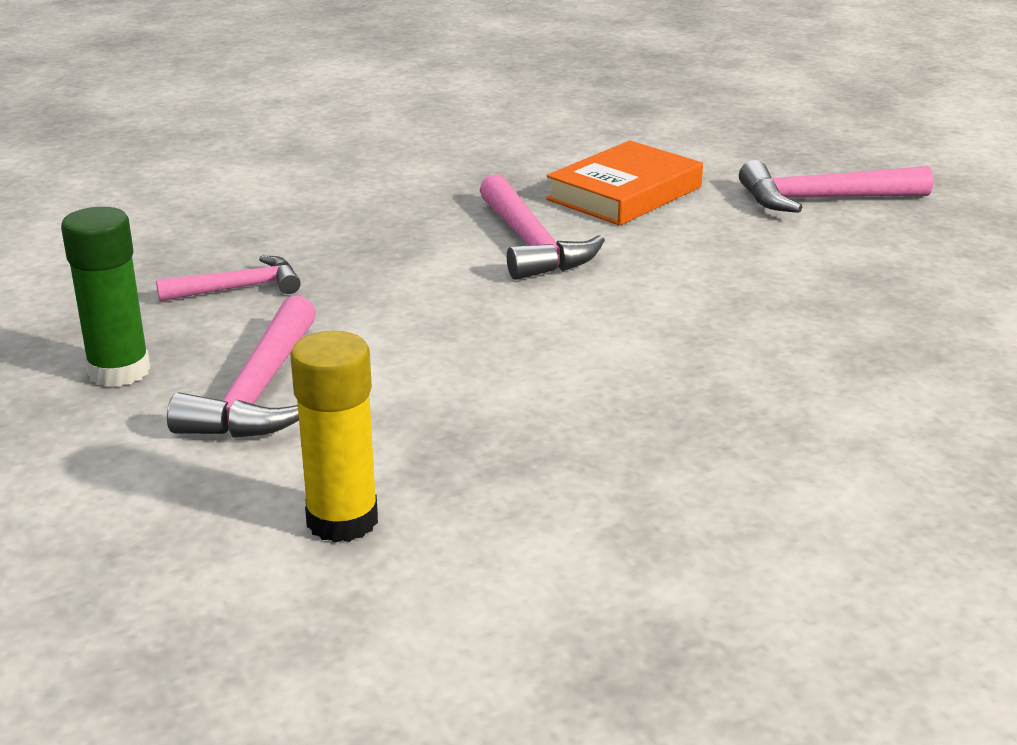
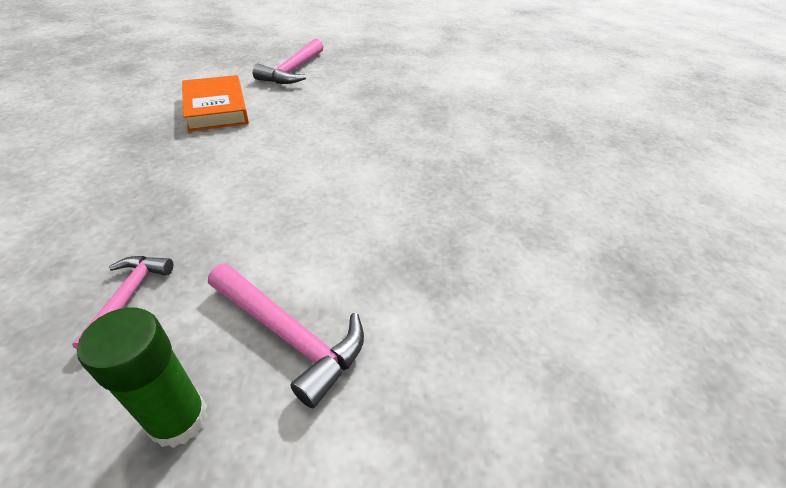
camera: 65 degrees left, 15 degrees up
yellow glue stick [290,331,378,543] -> none
pink hammer [480,174,605,280] -> none

